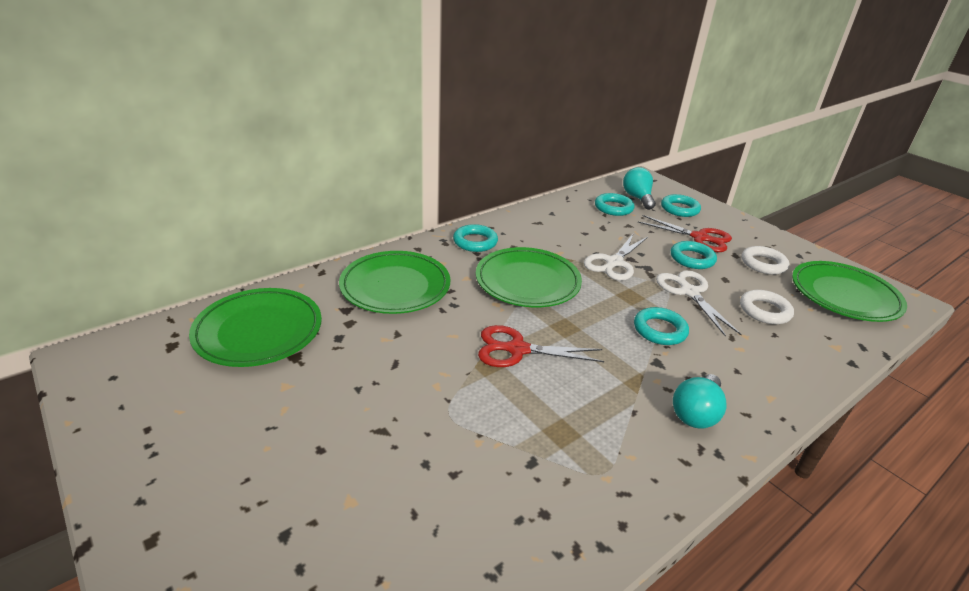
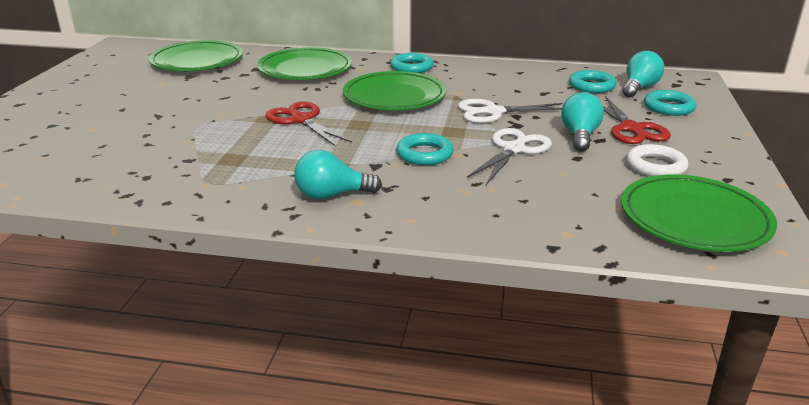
camera: 50 degrees right, 5 degrees down
turquoise ring [671,241,717,269] -> turquoise light bulb [561,92,604,151]
white ring [740,290,794,324] -> none

